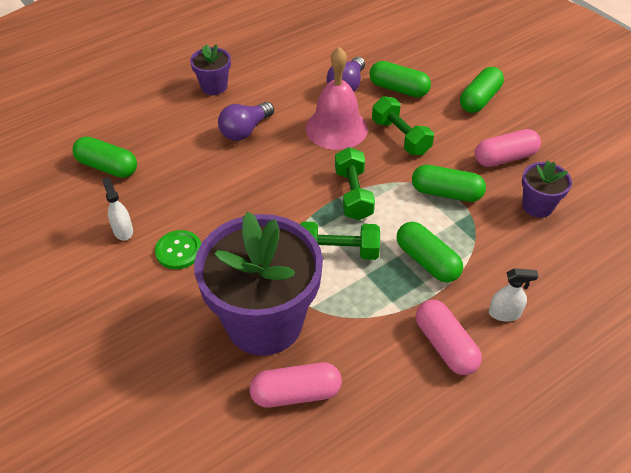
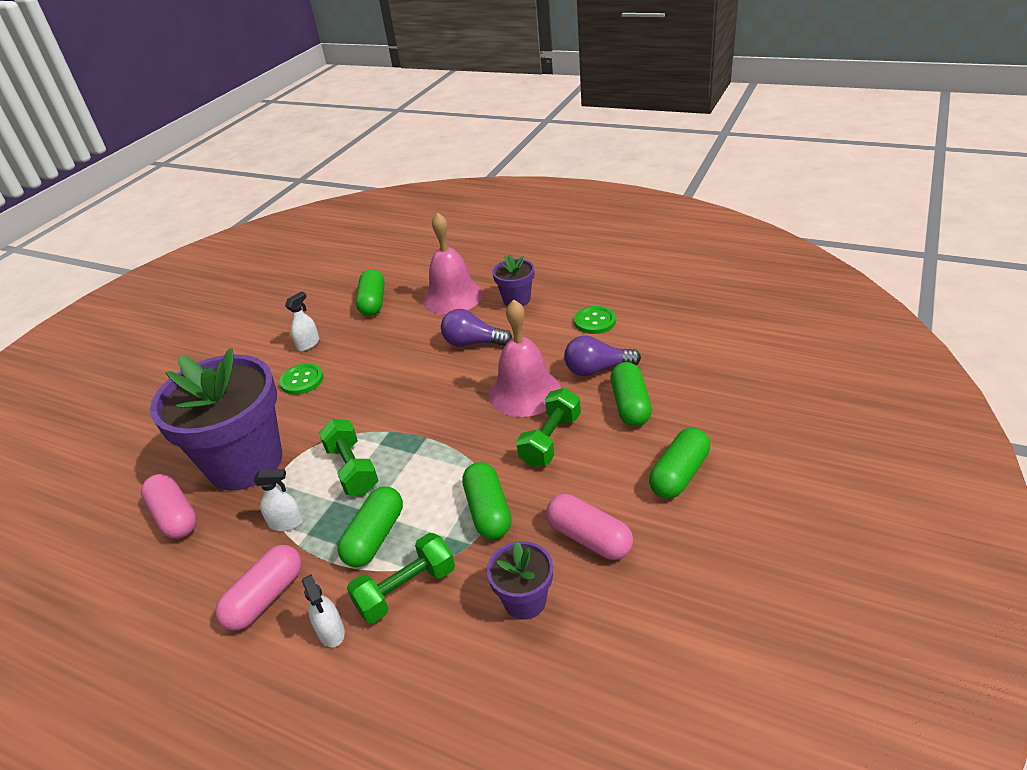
camera: 65 degrees right, 10 degrees down
green dumbbell [335,147,375,220] -> green dumbbell moved to [347,533,455,623]
green capsule [460,67,504,113] -> green capsule turned 60 degrees counterclockwise [649,428,710,499]
none -> white spray bottle [253,469,303,531]
none -> pink bell [423,212,483,314]
none -> green button [574,306,616,334]

